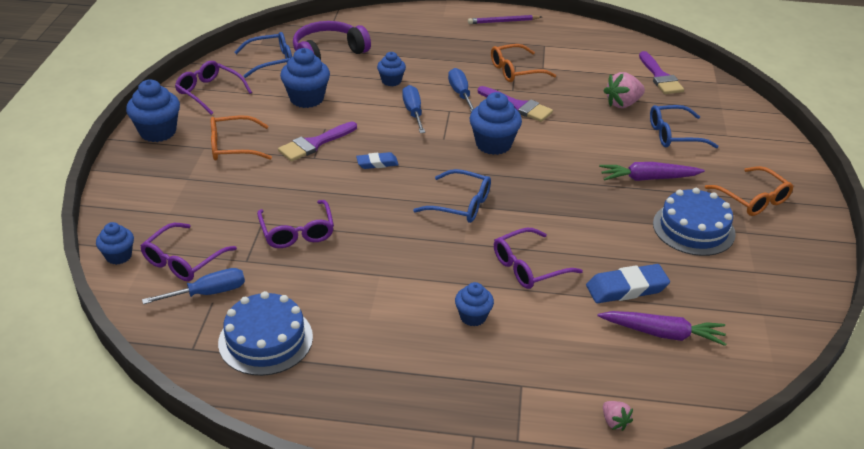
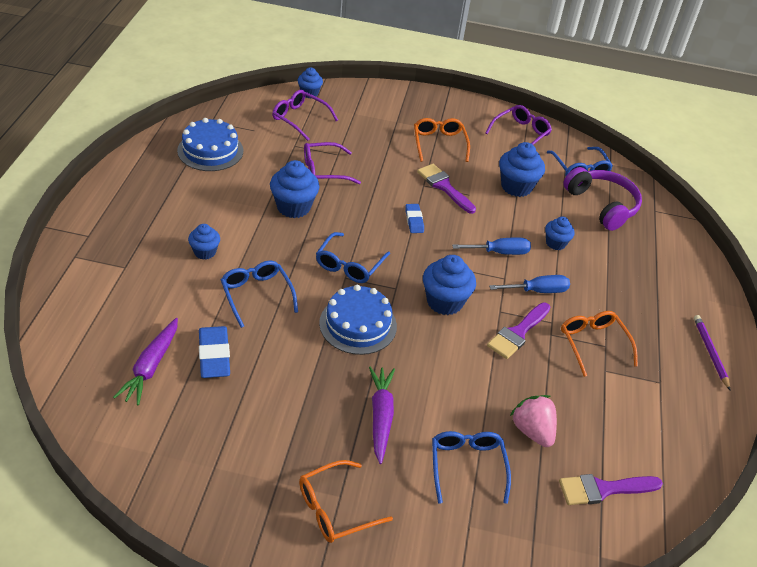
camera: 90 degrees right, 5 degrees up
blue cupcake [126,80,180,142] -> blue cupcake moved to [270,160,319,218]
blue screwdriver [142,268,245,304] -> none
purple glasses [494,228,583,289] -> blue glasses [221,261,298,328]
pink strawberry [603,401,633,431] -> none
blue cake [653,188,736,256] -> blue cake moved to [319,285,397,355]

